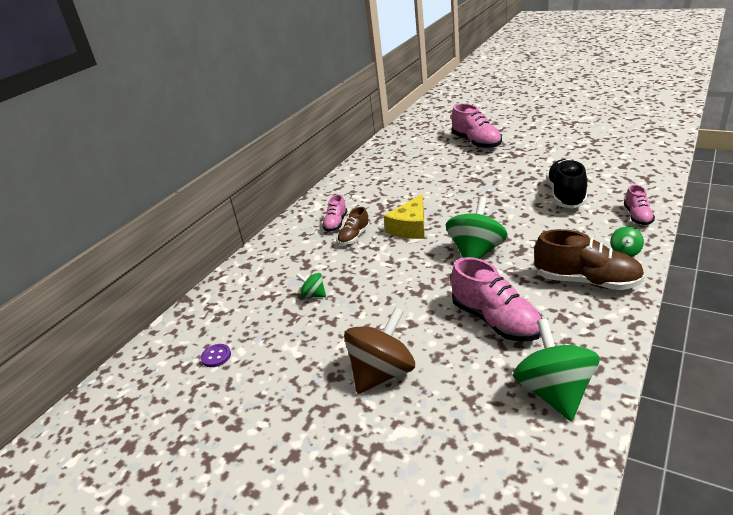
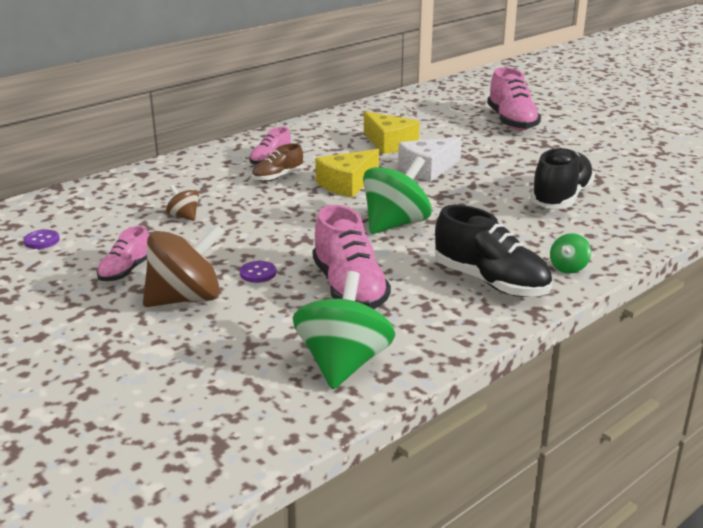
camera: 15 degrees right, 5 degrees down
green spinning top [296,273,326,298] -> brown spinning top [166,185,199,221]
brown shoe [534,229,645,290] -> black shoe [435,205,552,297]
pink shoe [624,185,655,225] -> pink shoe moved to [97,226,149,281]
none -> purple button [240,261,276,283]
none -> yellow cheese [364,111,420,154]
none -> white cheese [398,137,462,182]

